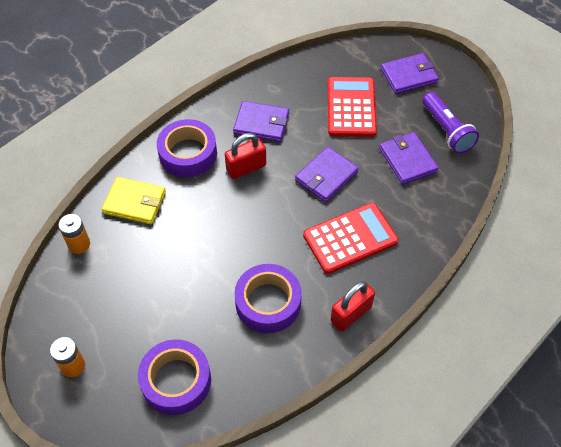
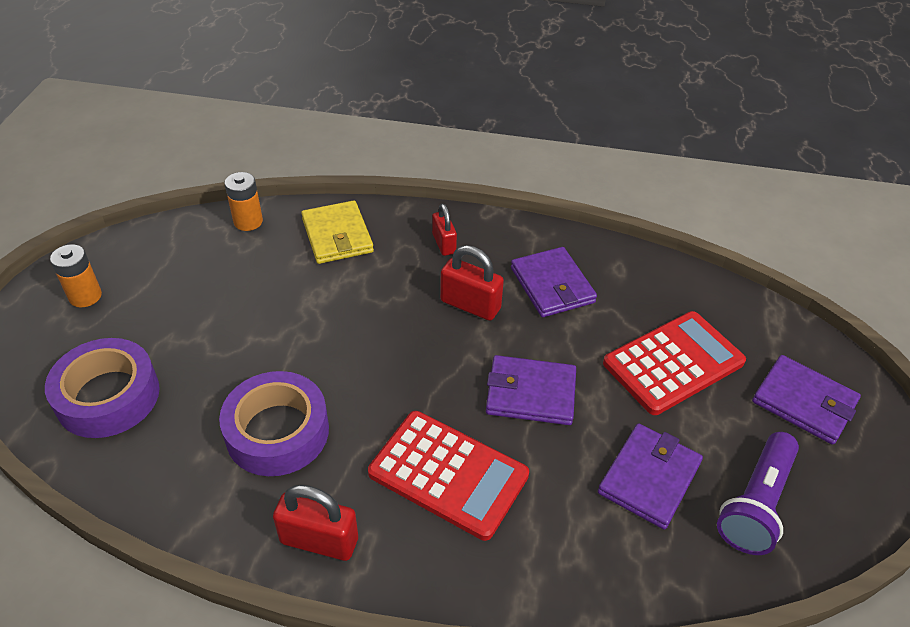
camera: 55 degrees right, 10 degrees down
purple tape [157,119,217,177] -> red padlock [432,204,457,256]

